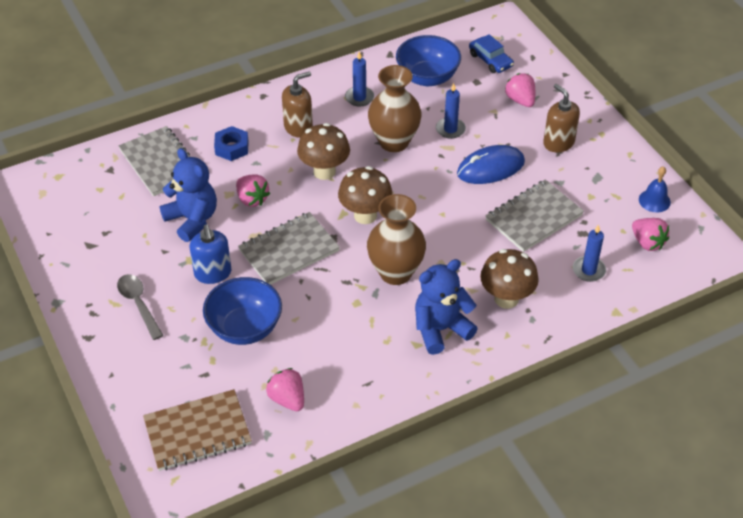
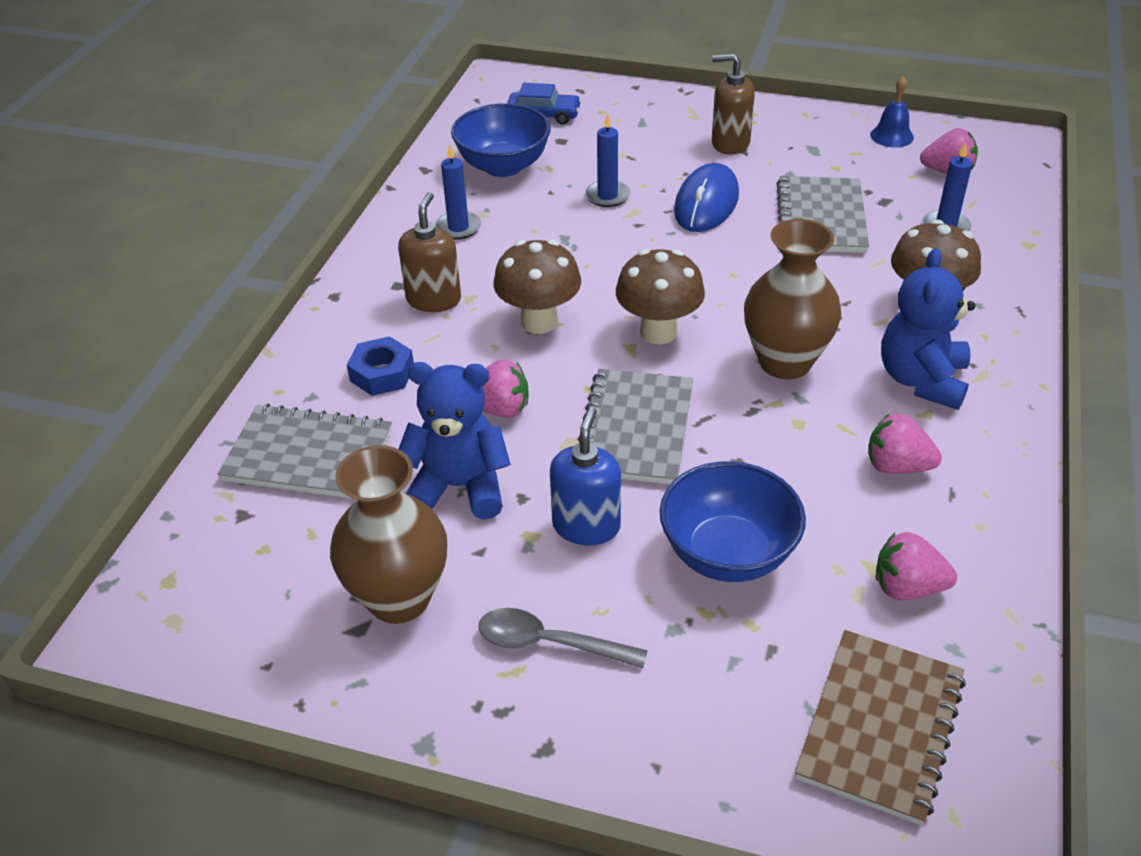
camera: 45 degrees left, 5 degrees down
blue soap dispenser [190,225,231,284] -> blue soap dispenser turned 105 degrees counterclockwise [550,407,621,546]
brown vase [368,65,422,152] -> brown vase moved to [330,445,447,624]
pink strawberry [505,73,535,107] -> pink strawberry moved to [868,413,942,474]

